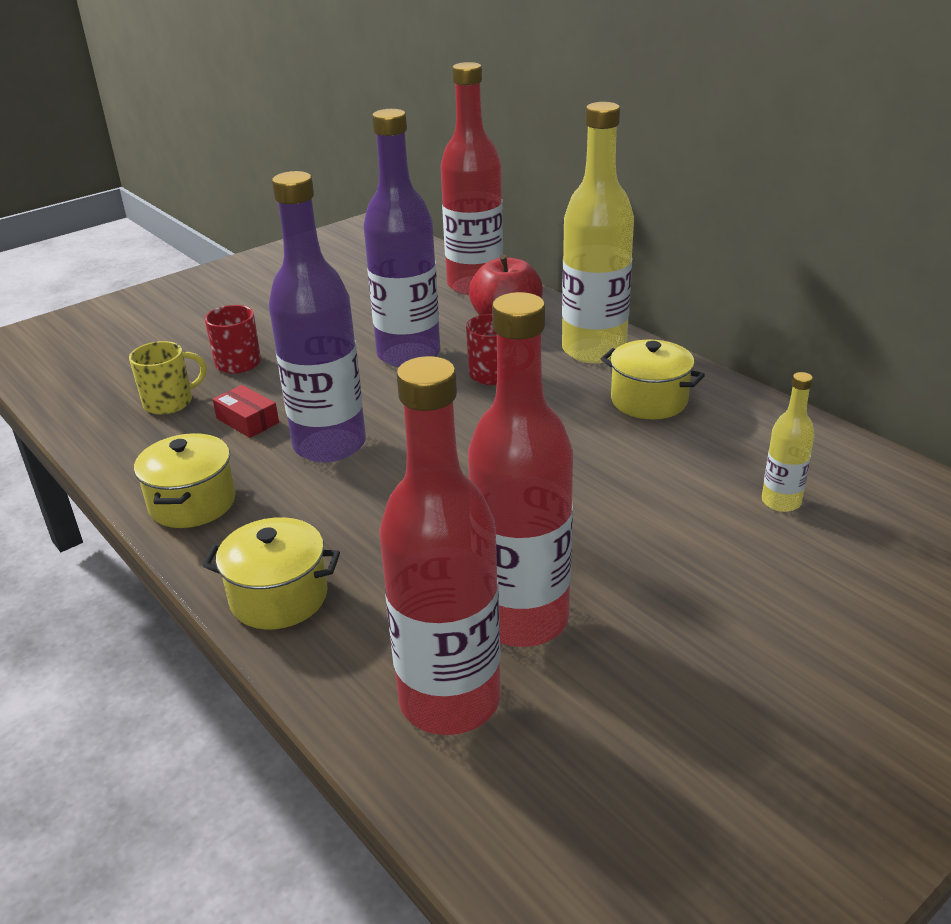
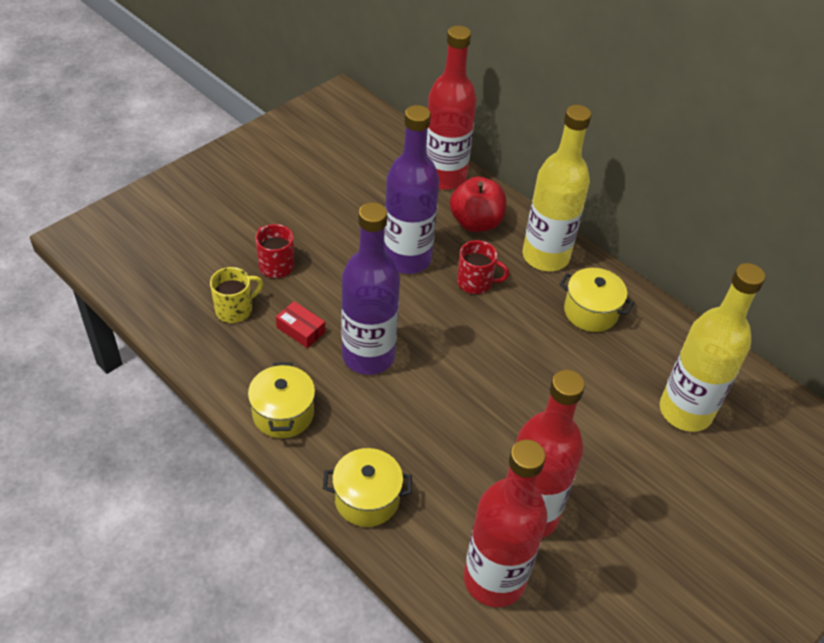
camera: 10 degrees left, 15 degrees up
yellow bottle [762,372,815,512] -> yellow bottle [660,263,765,432], size x2.10

